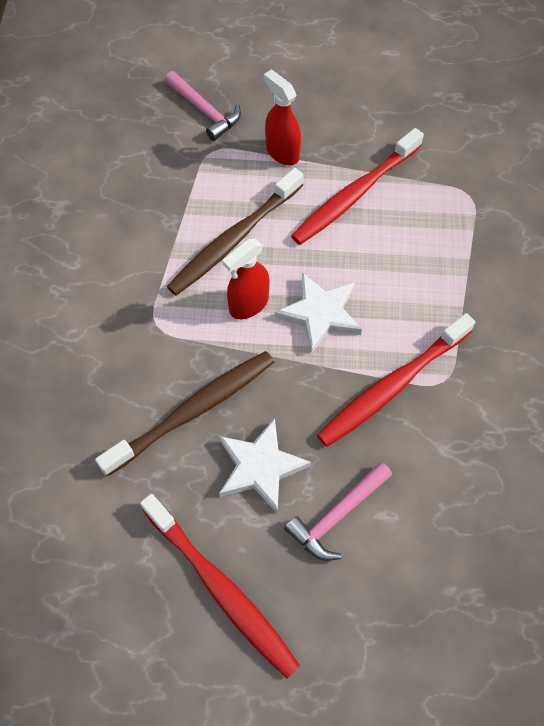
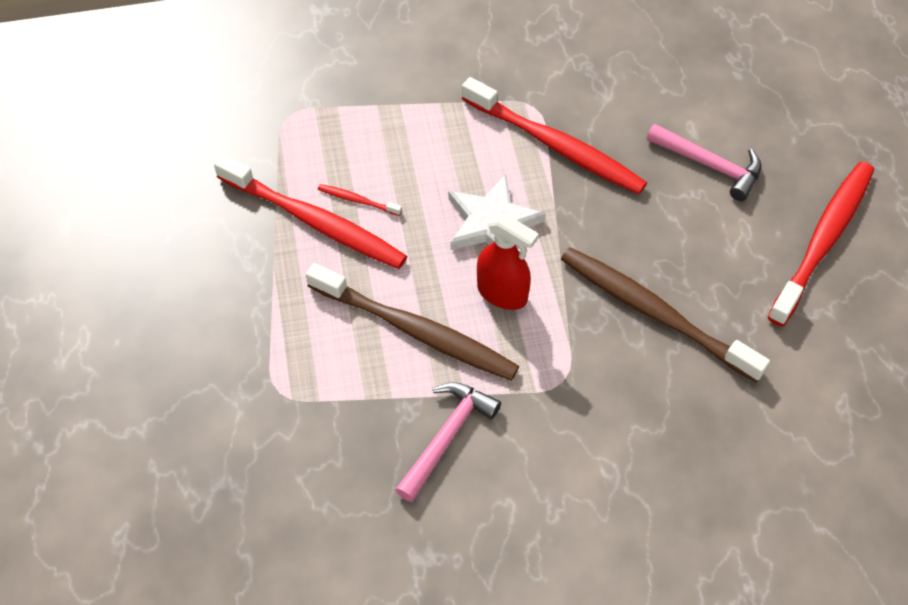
camera: 105 degrees left, 5 degrees down
pink hammer [165,71,241,141] -> pink hammer moved to [395,382,501,502]
white star [219,418,311,513] -> none
red spray bottle [264,70,301,165] -> none
none -> red toothbrush [318,184,402,216]

